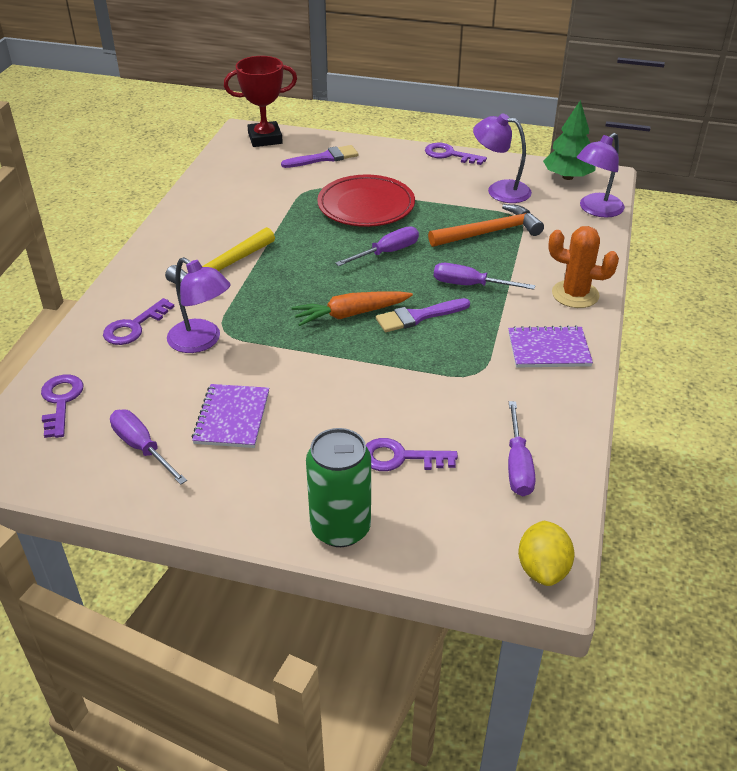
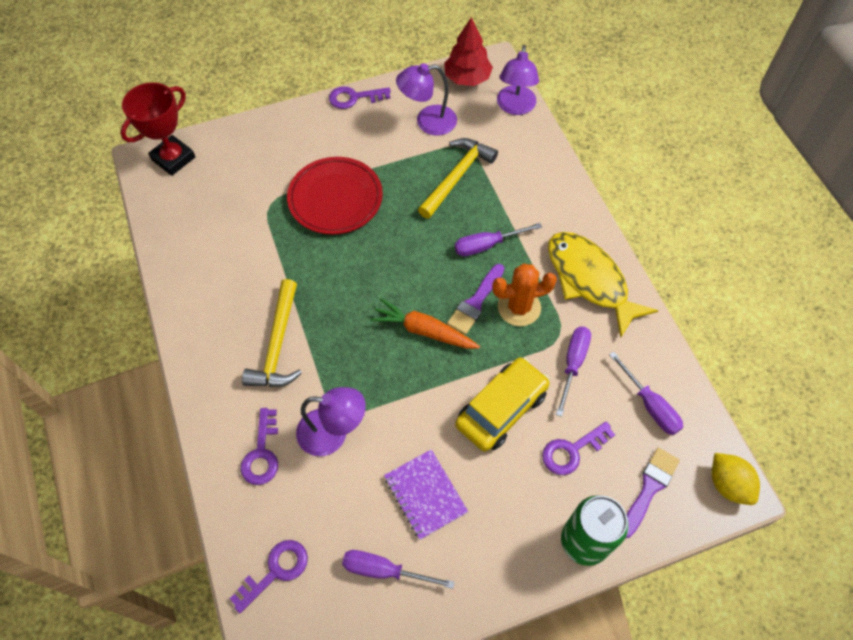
camera: 35 degrees left, 20 degrees up
purple key [41,374,83,438] -> purple key turned 90 degrees clockwise [229,540,308,614]
purple brush [281,145,358,168] -> purple brush moved to [626,448,680,538]
orange carrot [291,291,413,326] -> orange carrot turned 75 degrees clockwise [370,298,480,349]
purple screwdriver [335,226,419,266] -> purple screwdriver moved to [556,327,591,417]
orange hammer [428,204,544,247] -> yellow hammer [418,138,498,219]
purple notebook [508,325,593,368] -> yellow fish [548,232,658,339]
green tree [543,100,596,180] -> red tree [444,17,493,86]
orange cactus [548,226,619,308] -> orange cactus moved to [492,264,557,326]
none -> yellow car [455,357,550,452]

